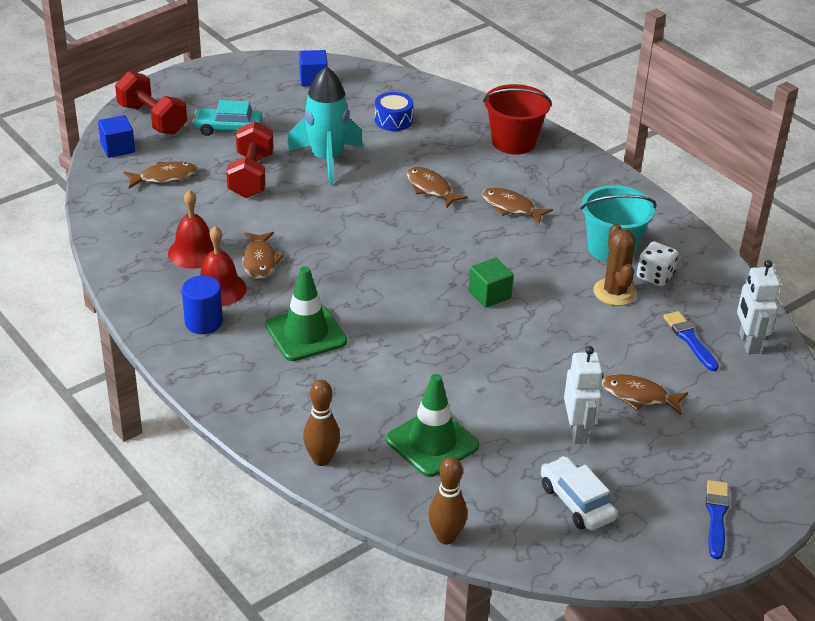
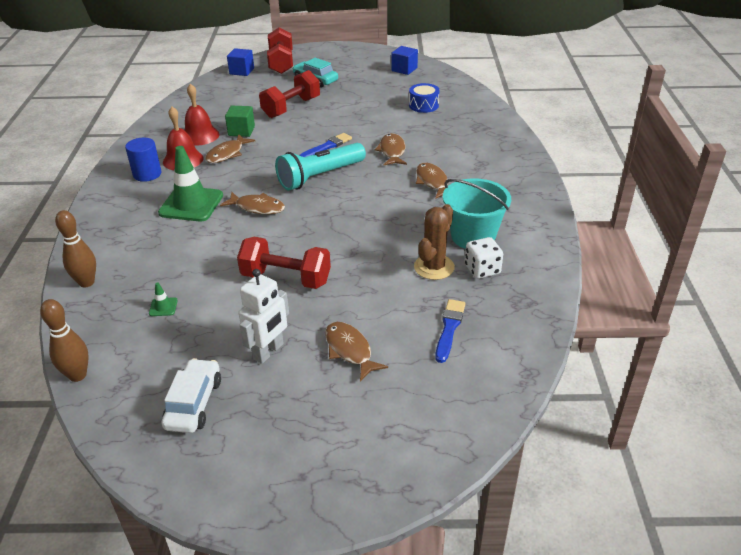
camera: 40 degrees right, 0 degrees up
brown fish [124,161,197,188] -> brown fish moved to [220,192,285,214]
turquoise rocket [287,66,363,185] -> none
green traffic cone [386,374,479,477] -> green traffic cone [149,282,178,316], size x0.40
green cube [468,258,514,308] -> green cube moved to [225,106,255,137]
red bucket [483,84,552,154] -> none
blue brush [706,480,729,559] -> blue brush moved to [299,133,352,157]
white robot [737,260,780,354] -> none
none -> red dumbbell [237,237,331,289]
none -> turquoise flashlight [275,143,366,191]

